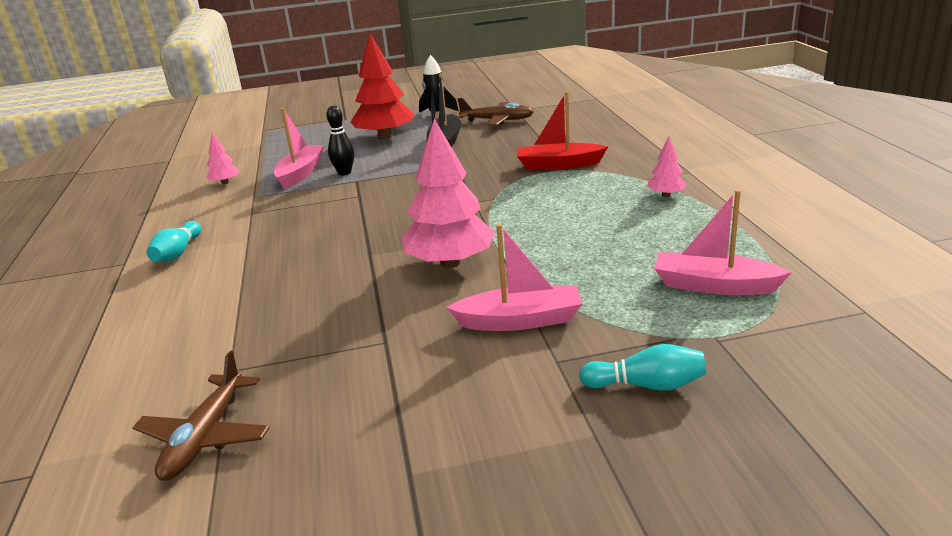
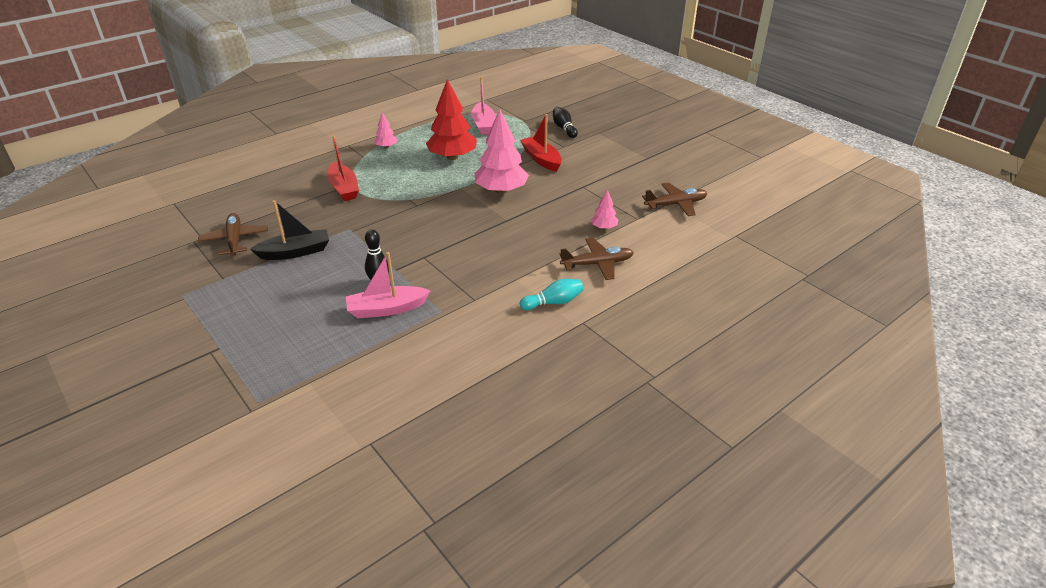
camera: 120 degrees left, 10 degrees up
pink tree [206,133,240,184] -> pink tree moved to [591,190,618,229]
red tree [351,34,413,140] -> red tree moved to [426,79,477,160]
black rocket [419,55,459,123] -> none
pink boat [446,224,583,331] -> red boat [520,114,562,172]
turquoise bowling pin [579,344,706,391] -> black bowling pin [553,107,578,138]
none -> brown plane [559,238,634,280]

